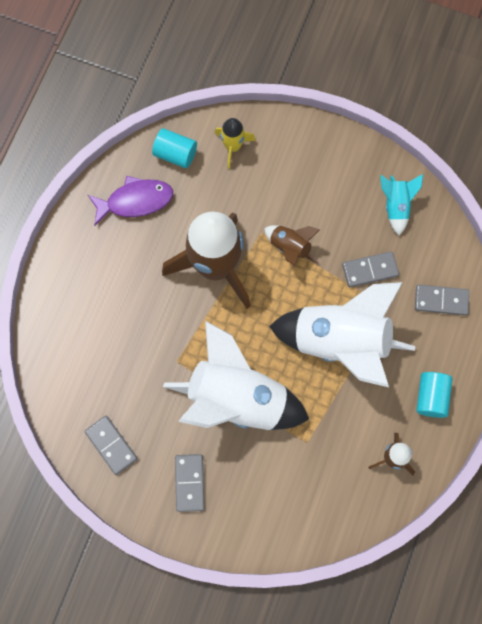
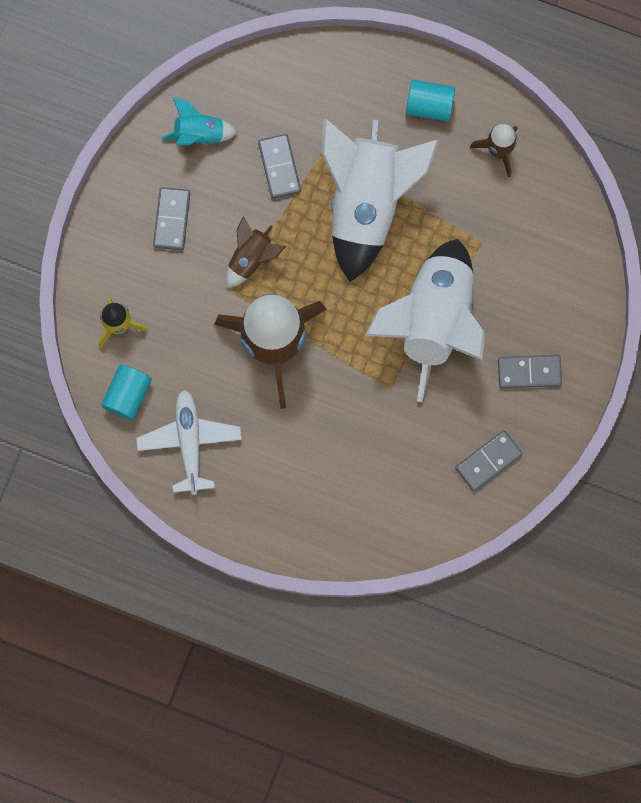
camera: 90 degrees left, 5 degrees up
purple fish [88,176,173,226] -> white plane [136,390,242,495]
grey domino [415,285,469,315] -> grey domino moved to [153,187,190,250]

